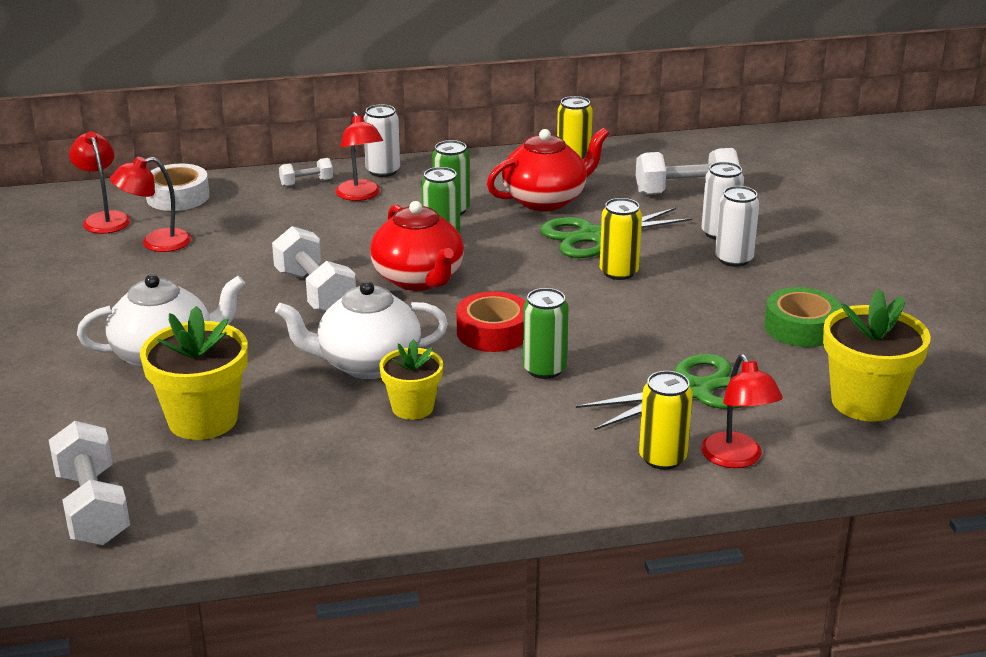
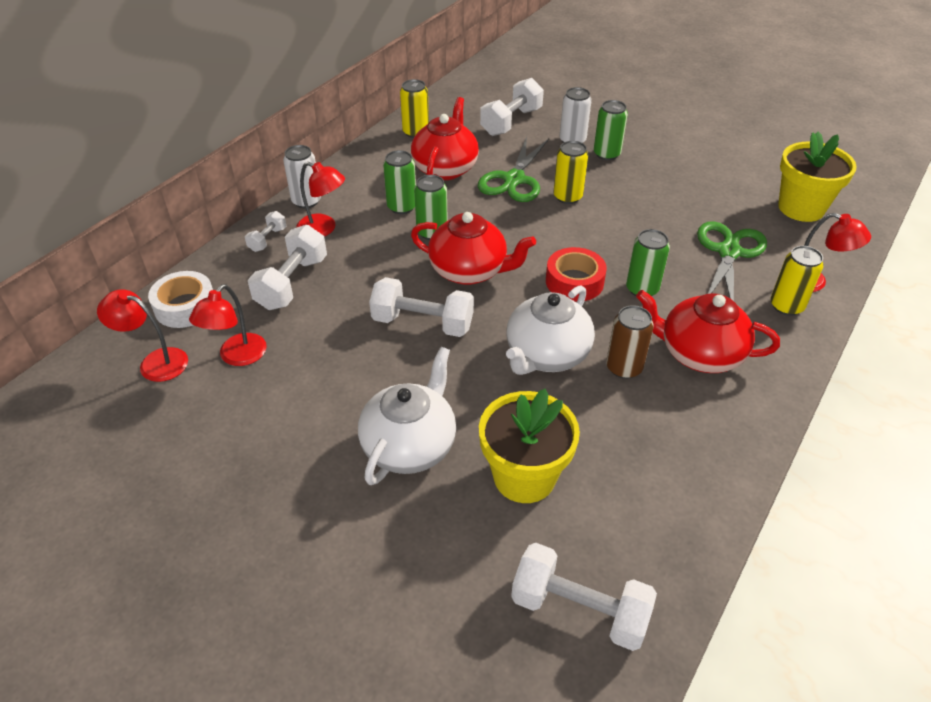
camera: 45 degrees left, 15 degrees up
yellow flower pot [379,339,443,420] -> brown can [606,305,654,379]
white can [715,186,760,267] -> green can [594,100,628,160]
green tape [764,287,842,347] -> none
none -> white dumbbell [248,225,327,310]
none -> red teapot [636,290,780,373]

